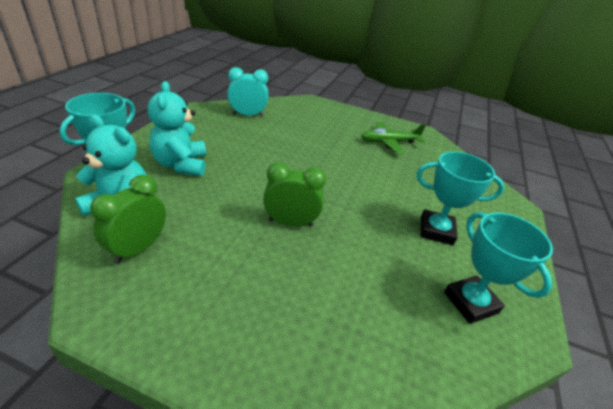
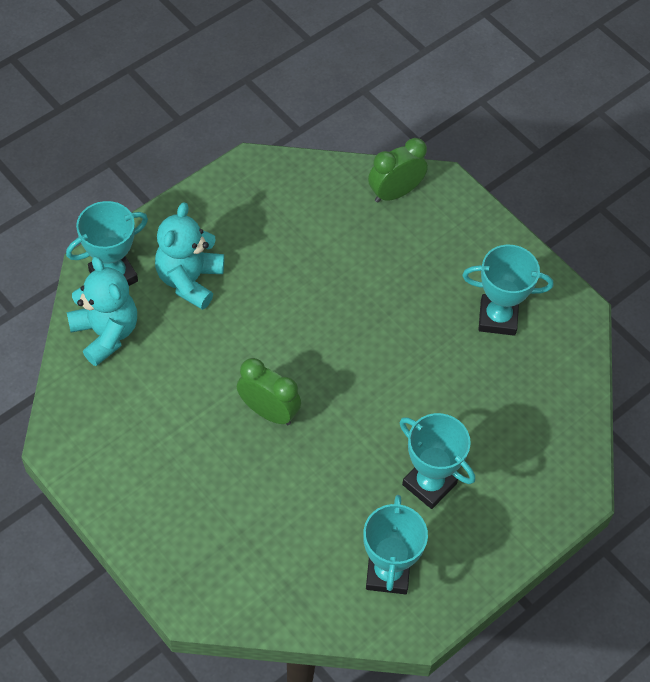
camera: 30 degrees right, 20 degrees up
green clock [90,175,166,264] -> green clock moved to [368,138,428,203]
turquoise clock [227,67,268,116] -> none
green plane [361,122,426,153] -> turquoise trophy [462,245,553,336]

